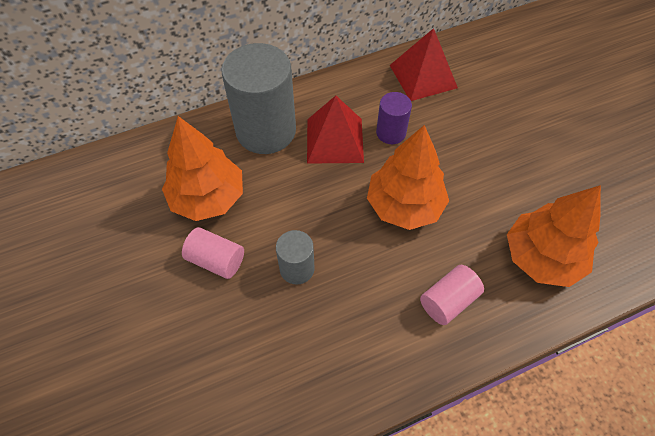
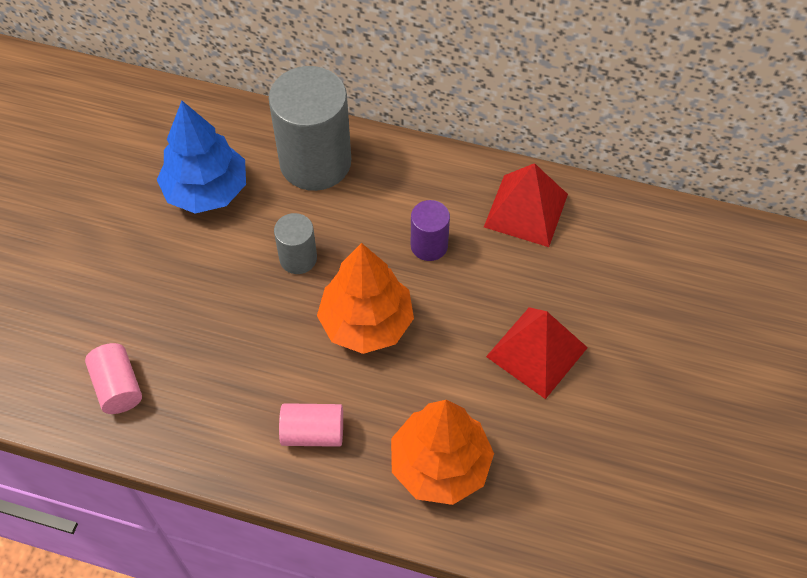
camera: 40 degrees right, 0 degrees up
orange tree [162,116,243,221] -> blue tree [157,101,246,214]
pink cylinder [182,227,244,279] -> pink cylinder moved to [85,343,142,414]
grey cylinder [276,230,315,285] -> grey cylinder moved to [274,213,317,274]
red pyramid [307,96,364,164] -> red pyramid moved to [486,307,588,399]

